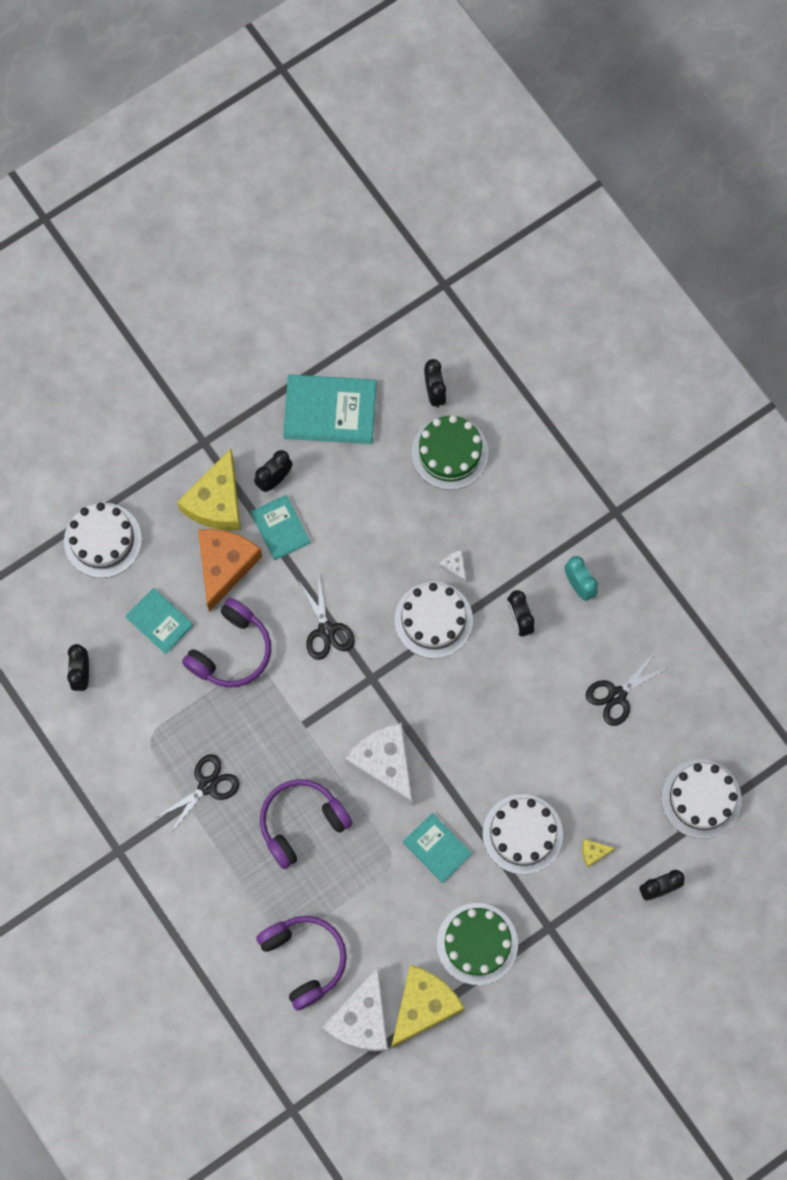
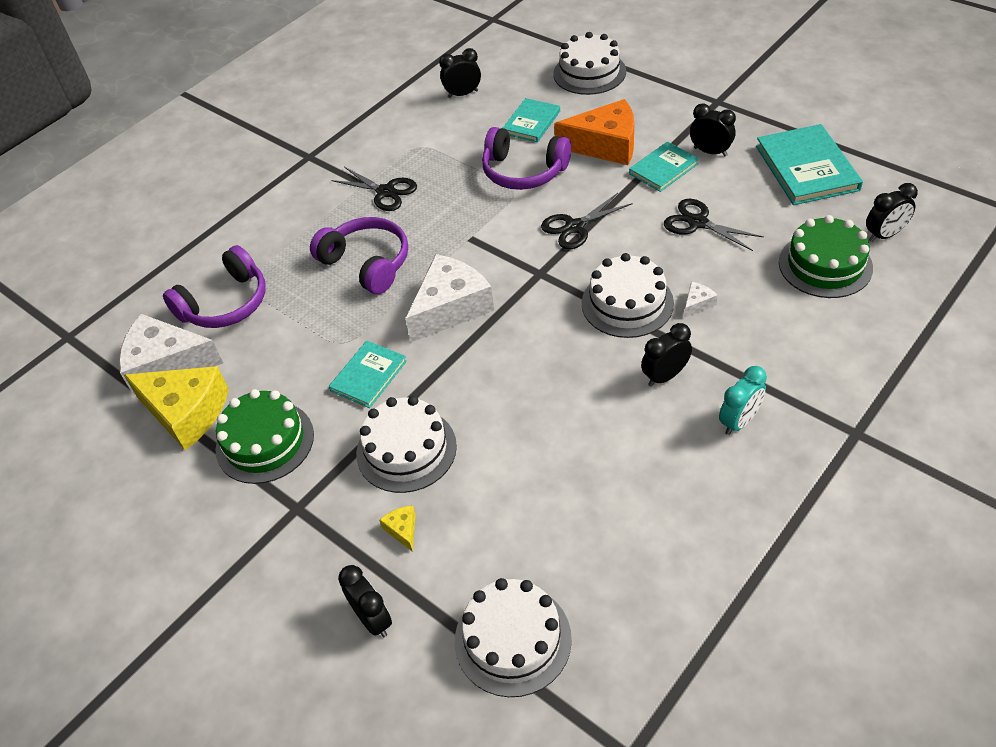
camera: 80 degrees right, 25 degrees down
yellow cheese [177,448,241,531] -> none
black scissors [586,652,669,726] -> black scissors moved to [664,199,764,251]

